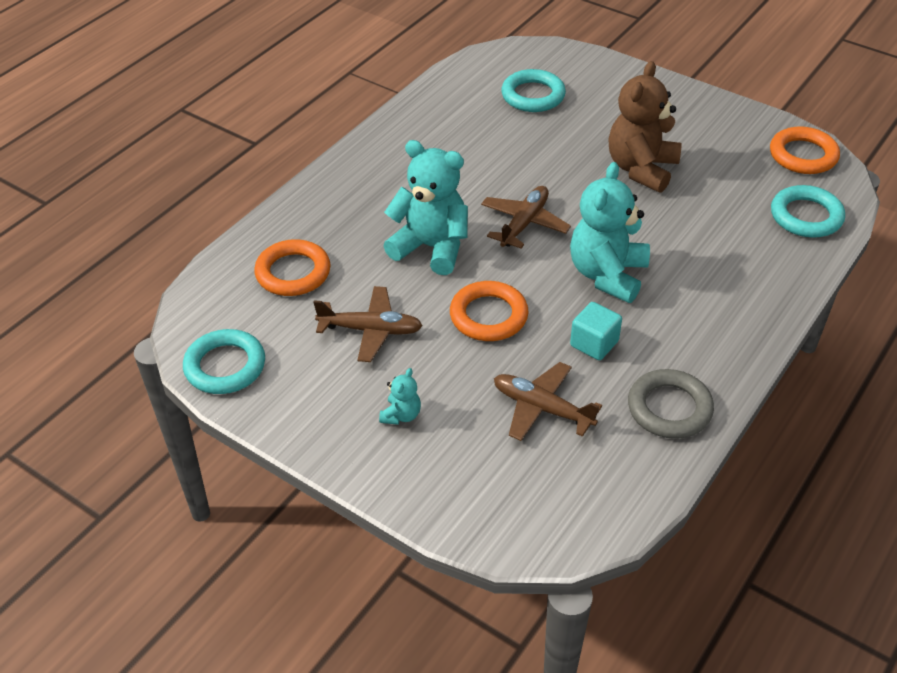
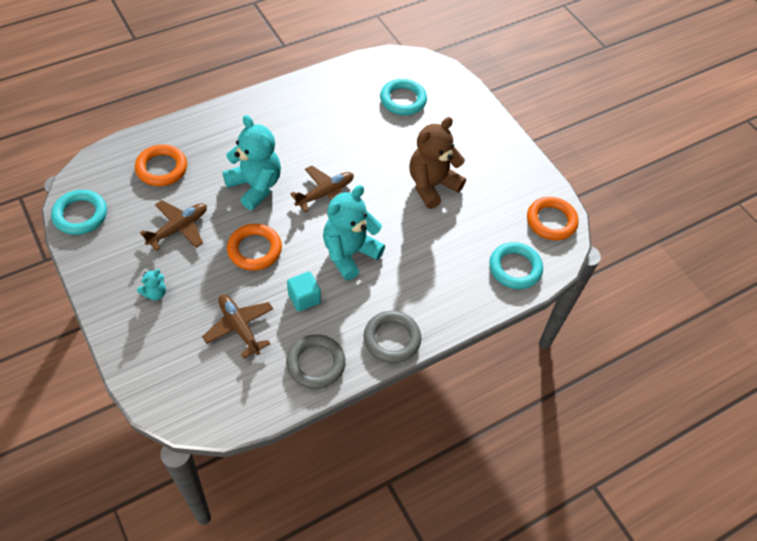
camera: 20 degrees right, 10 degrees up
brown plane [313,286,423,362] -> brown plane turned 75 degrees counterclockwise [140,200,207,251]
none -> grey ring [364,311,421,363]

